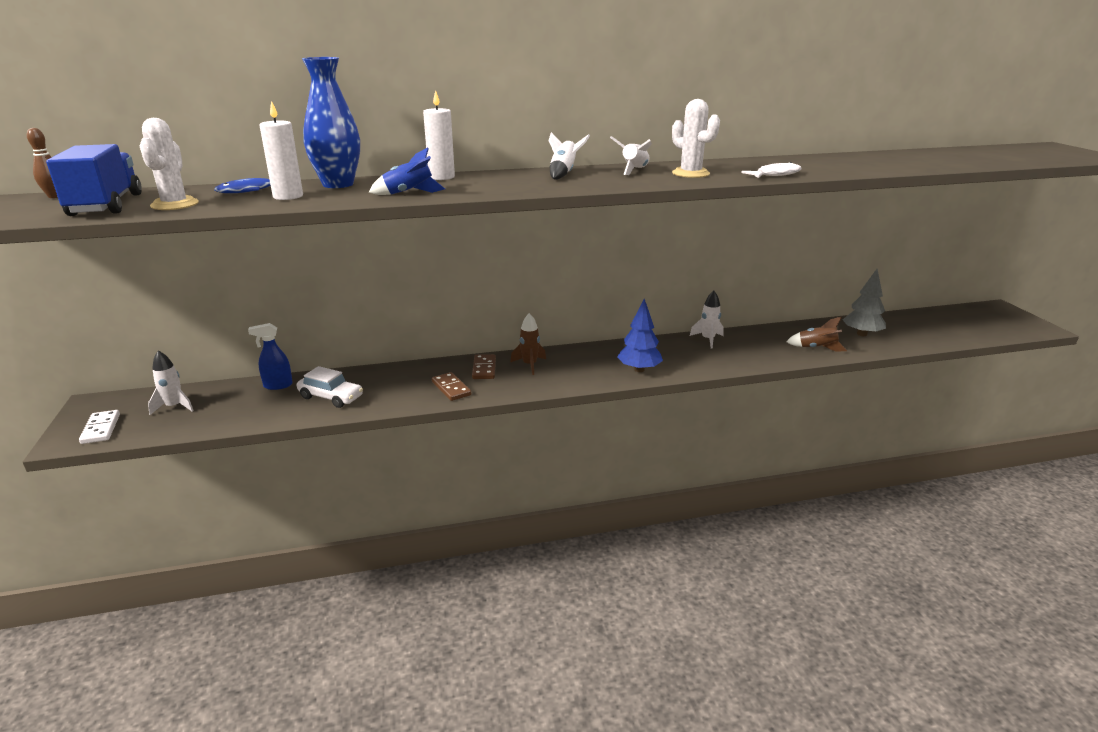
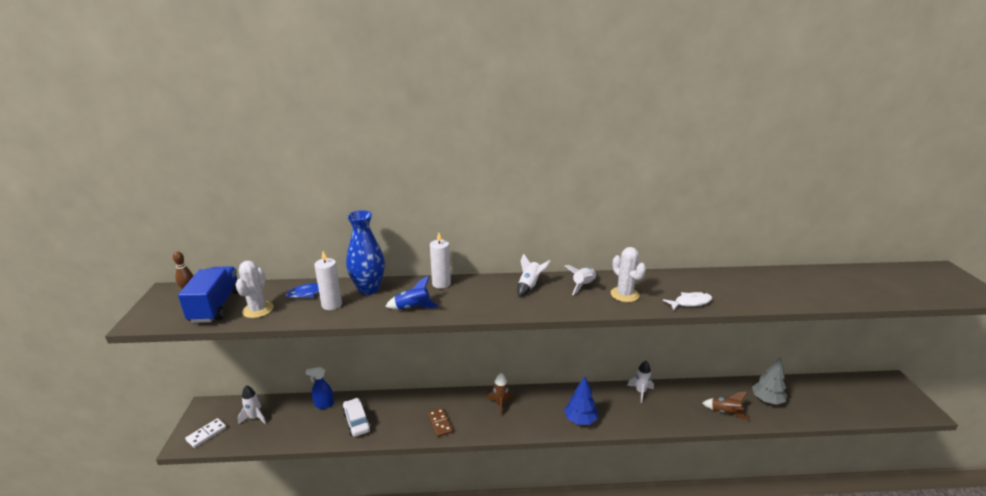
camera: 10 degrees right, 0 degrees up
white domino [79,410,120,444] -> white domino turned 45 degrees clockwise [185,418,227,448]
white car [297,366,363,408] -> white car turned 150 degrees counterclockwise [343,398,371,437]
brown domino [472,354,496,379] -> none

